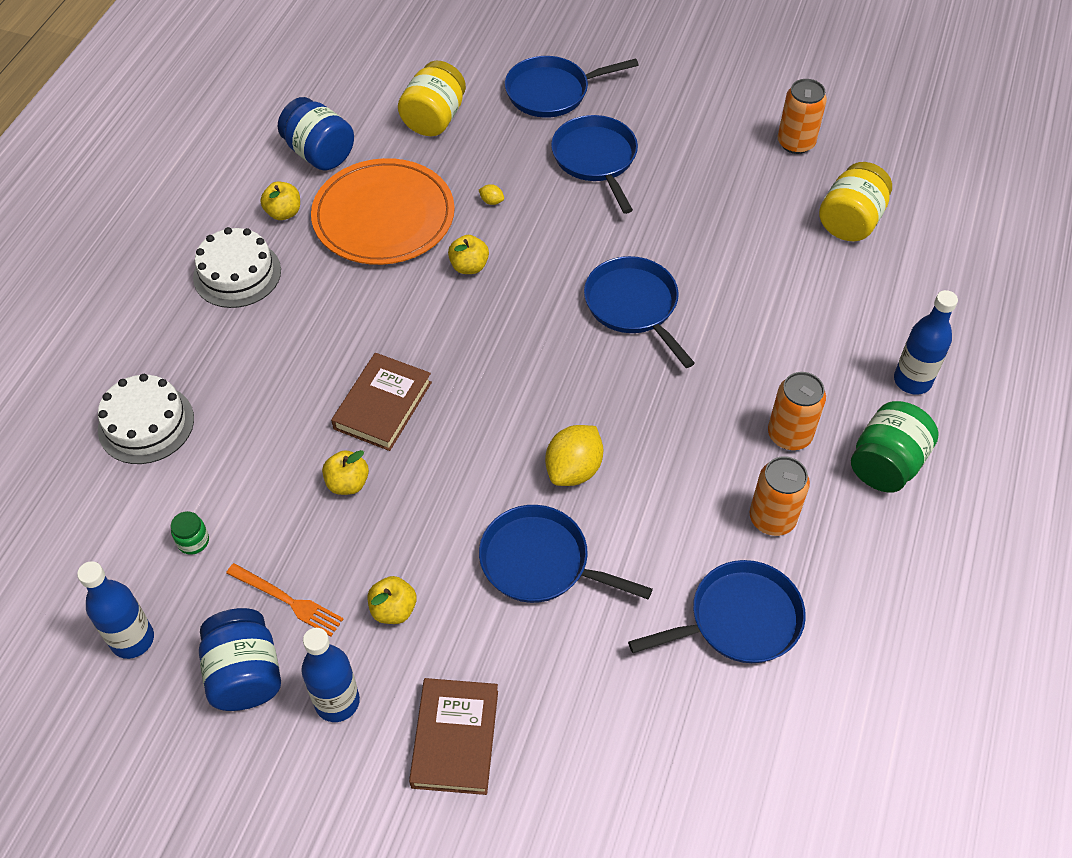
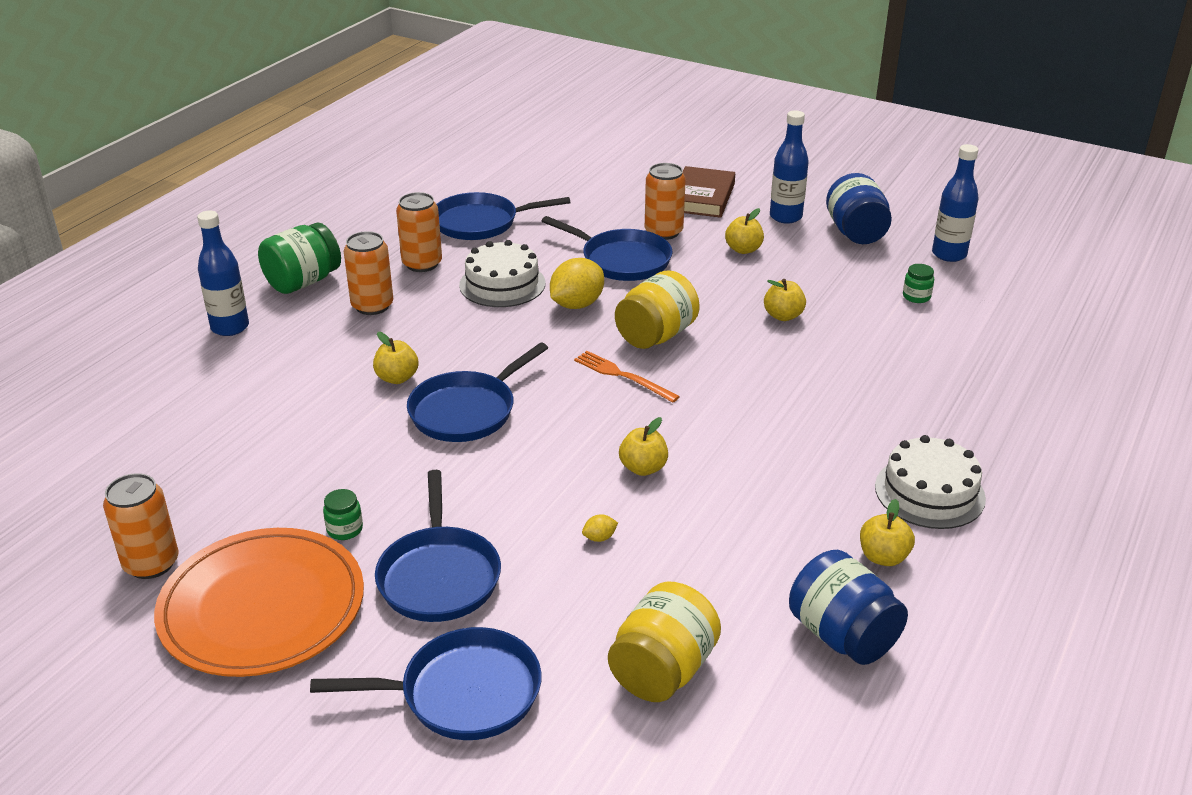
camera: 170 degrees left, 20 degrees down
white cake [98,374,194,464] -> white cake moved to [459,240,546,307]
orange fork [226,563,344,636] -> orange fork moved to [574,351,680,403]
orange plate [311,158,455,265] -> orange plate moved to [154,528,364,677]
brown book [331,353,432,451] -> none
yellow lemon [479,184,504,205] -> yellow lemon turned 60 degrees counterclockwise [582,514,618,542]
blue pan [584,256,695,368] -> blue pan turned 60 degrees clockwise [407,342,548,442]
yellow jar [819,162,892,241] -> yellow jar moved to [615,270,700,349]
none -> green jar [323,489,363,540]
none -> yellow apple [373,332,418,384]
none -> orange can [645,163,686,240]

